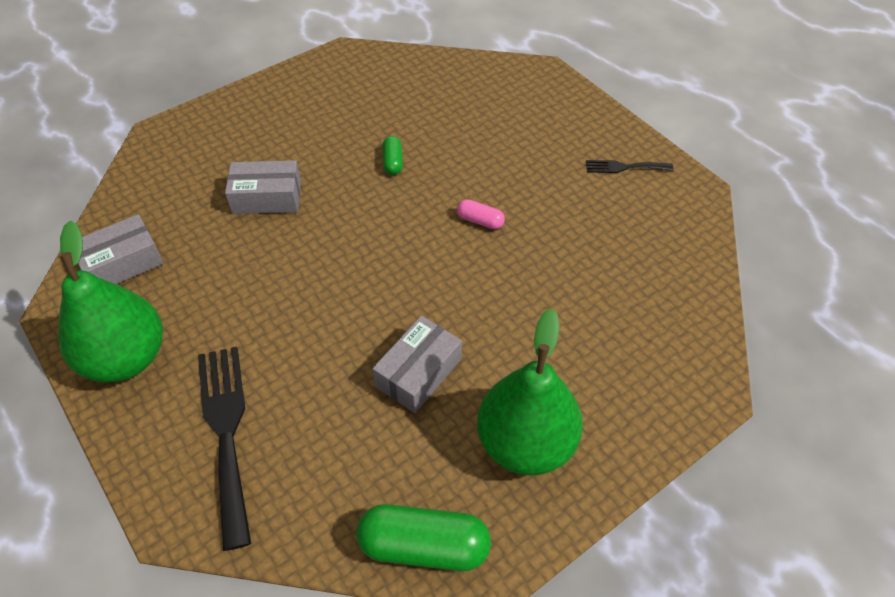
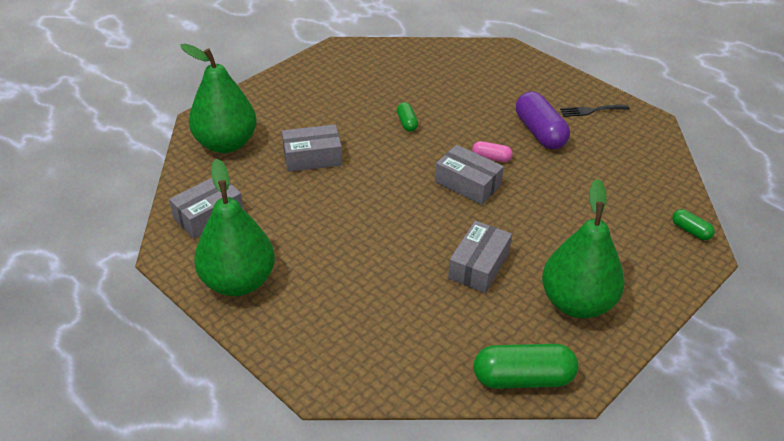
camera: 10 degrees left, 10 degrees down
black fork [198,347,251,551] -> none
none -> green pear [181,44,257,153]
none -> grey box [435,145,504,205]
none -> purple capsule [516,91,570,149]
none -> green capsule [672,209,715,240]

